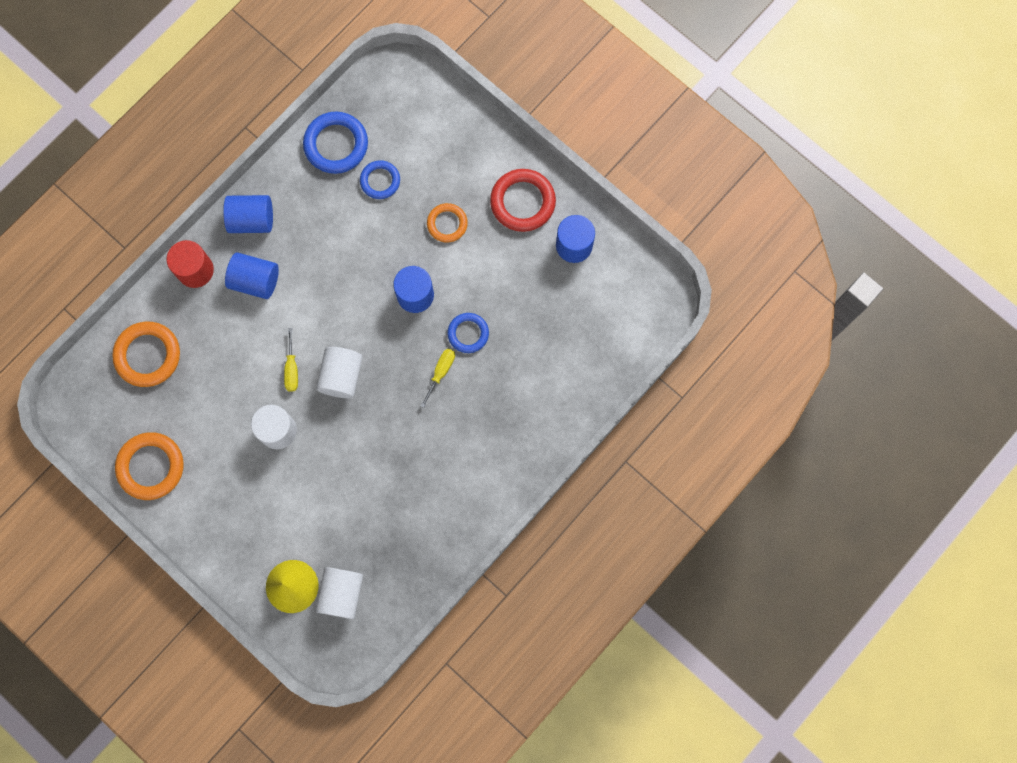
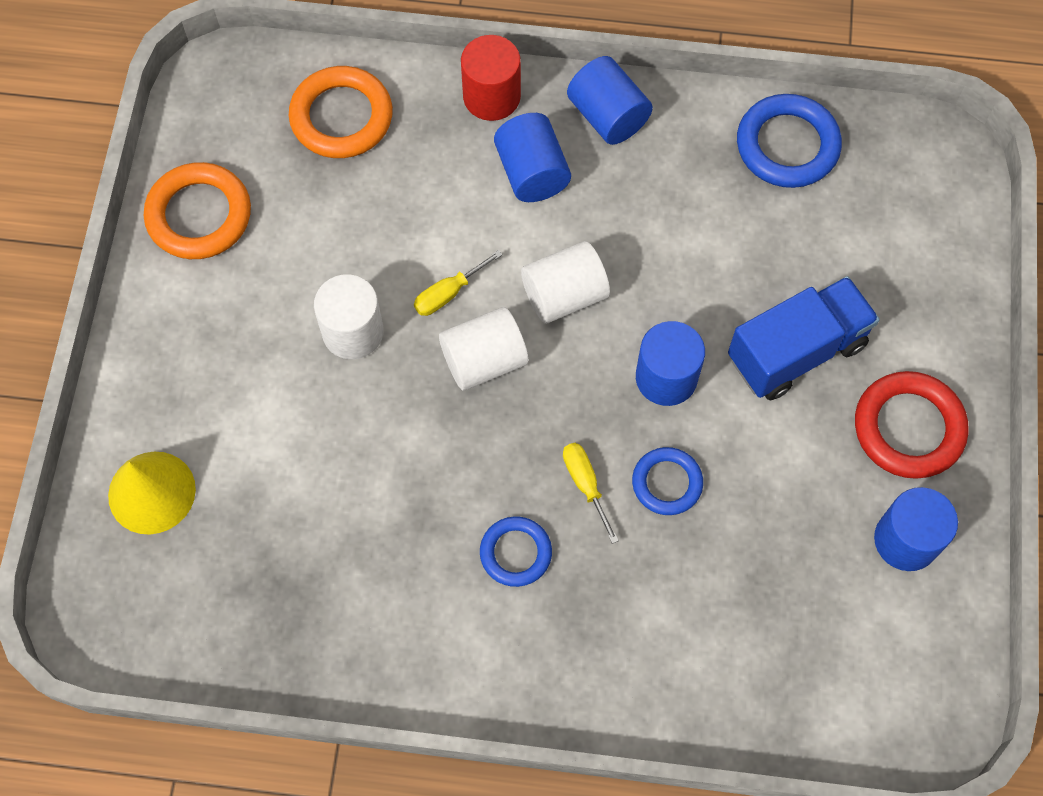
camera: 55 degrees right, 10 degrees down
white cylinder [316,567,363,619] -> white cylinder moved to [521,241,610,323]
blue ring [360,160,400,199] -> blue ring moved to [480,516,552,587]
yellow screwdriver [420,349,455,408] -> yellow screwdriver turned 105 degrees counterclockwise [563,443,619,544]
orange ring [427,203,468,243] -> blue truck [728,276,880,400]

